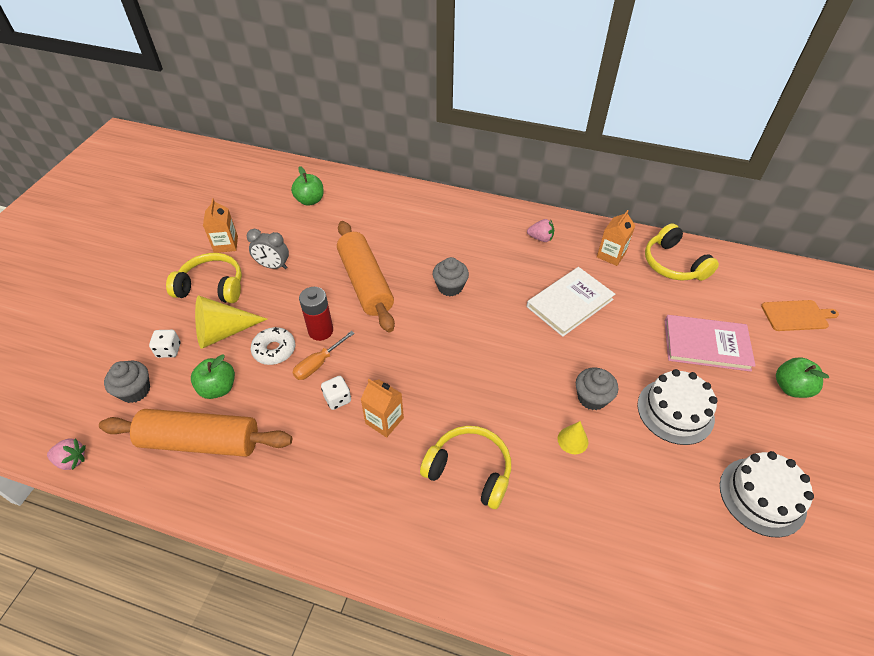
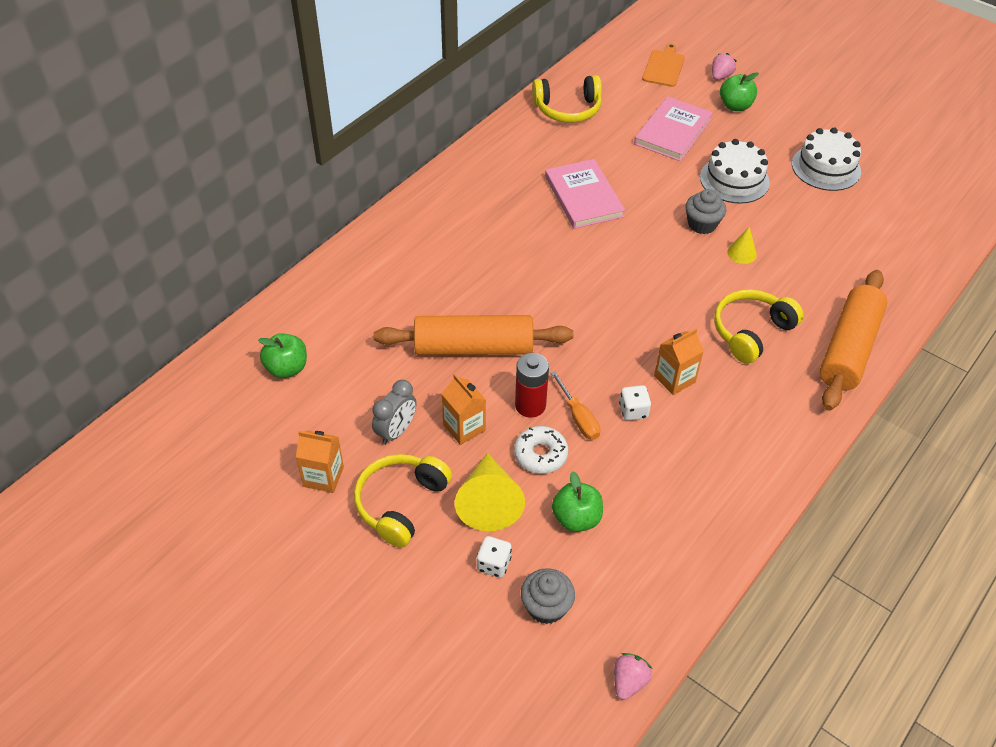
camera: 70 degrees left, 0 degrees up
orange rolling pin [99,409,292,457] -> orange rolling pin moved to [820,270,887,411]
grey cupcake [433,257,469,296] -> none
pink strawberry [527,219,554,242] -> pink strawberry moved to [712,53,736,80]
white book [527,267,615,337] -> pink book [545,159,625,229]
orange carton [597,210,635,266] -> orange carton moved to [442,374,486,445]

